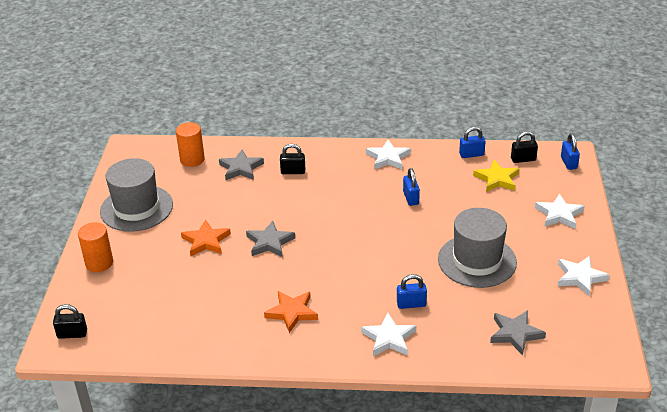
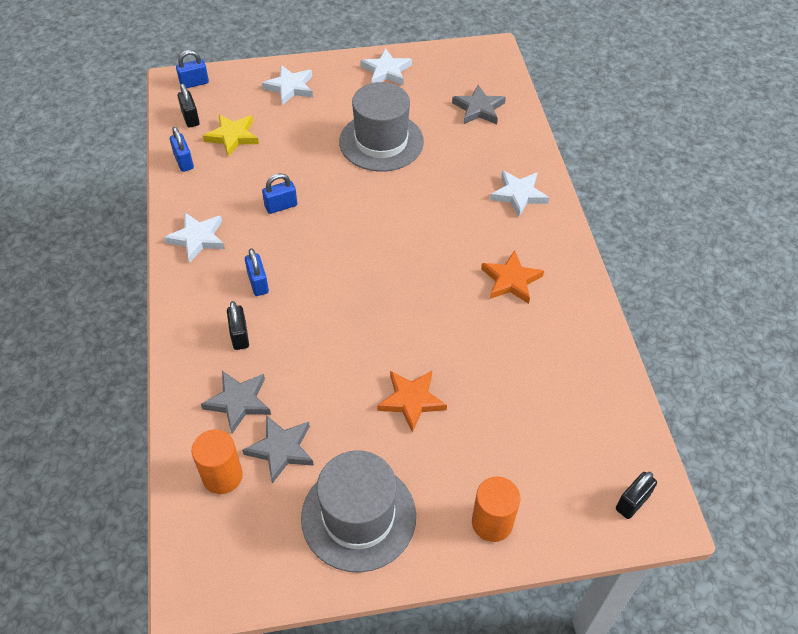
camera: 105 degrees left, 15 degrees up
black padlock [53,304,87,339] -> black padlock turned 60 degrees clockwise [616,472,657,519]
grey star [246,221,295,257] -> grey star moved to [242,415,314,484]
blue padlock [397,274,427,309] -> blue padlock moved to [245,248,269,296]

